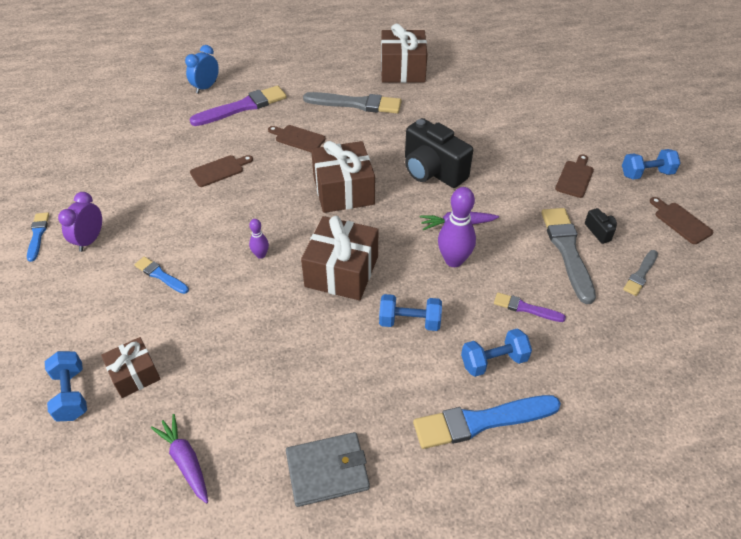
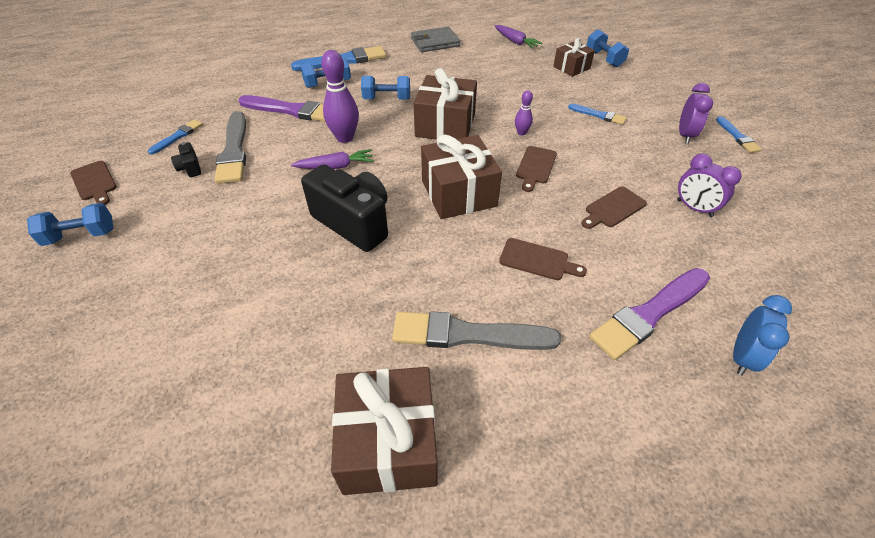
camera: 175 degrees right, 0 degrees up
purple brush [494,292,566,322] -> purple brush [238,95,325,122], size x1.86
brown cutting board [555,154,594,198] -> brown cutting board moved to [516,146,557,192]
grey brush [623,250,658,296] -> blue brush [148,120,203,155]
none -> purple clock [677,153,742,217]

